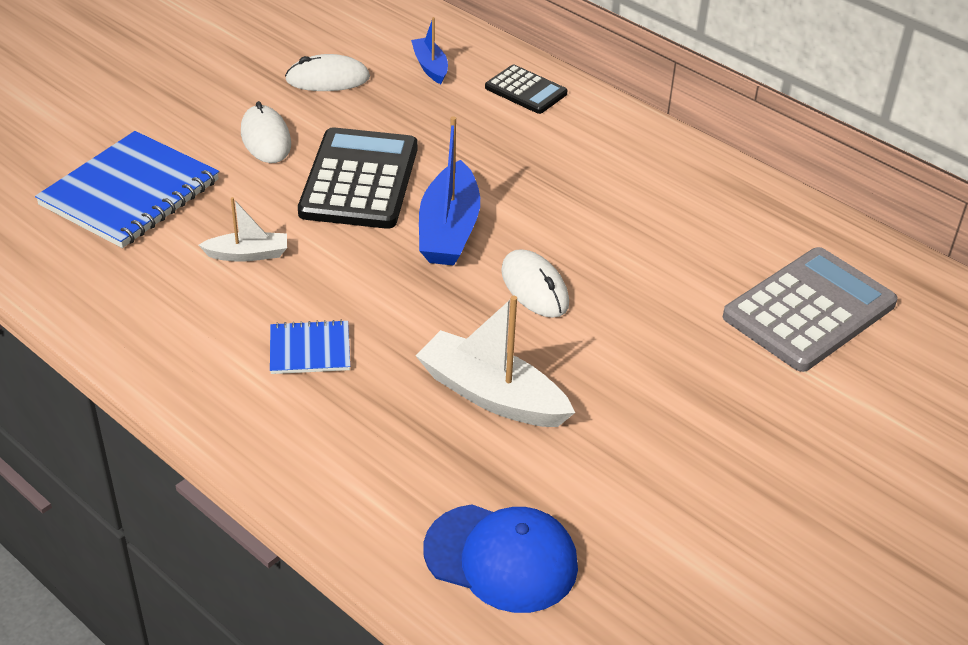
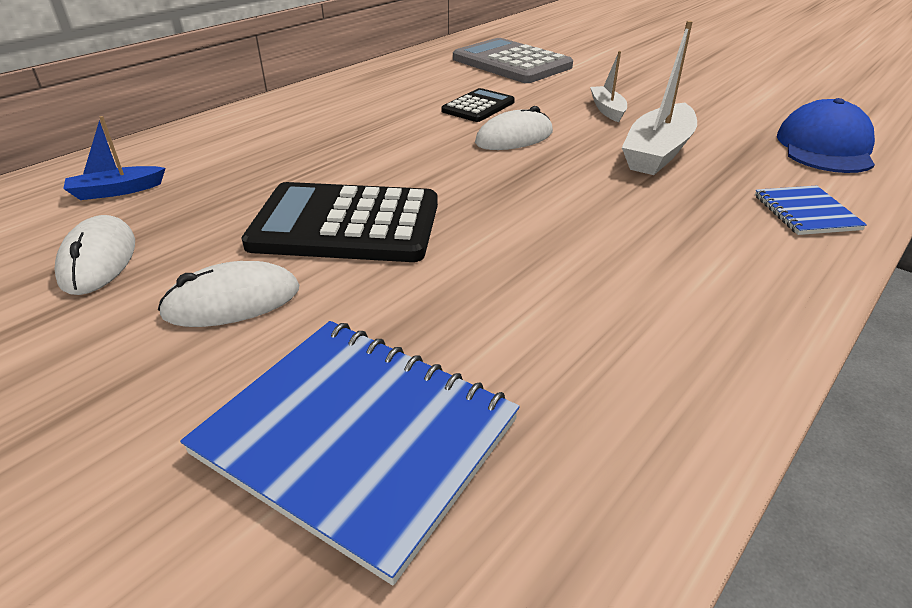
camera: 90 degrees left, 5 degrees down
white boat [199,197,287,262] -> white boat moved to [590,51,627,122]
blue notebook [270,320,350,374] -> blue notebook moved to [755,185,867,235]
blue boat [419,116,480,265] -> none
black calculator [485,65,567,114] -> black calculator moved to [442,88,515,122]

